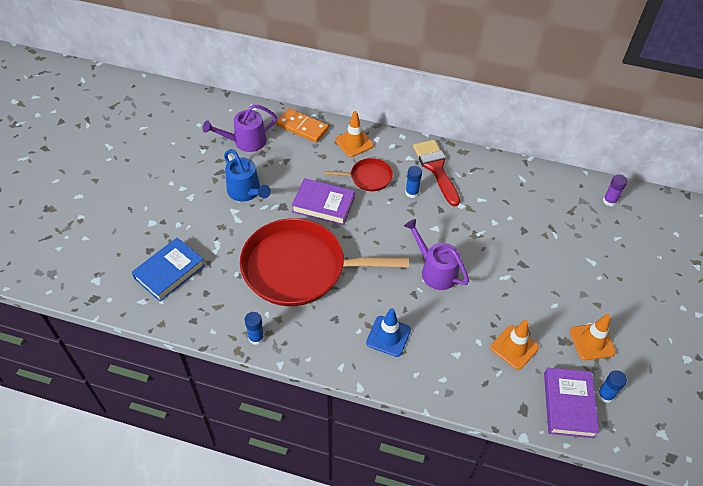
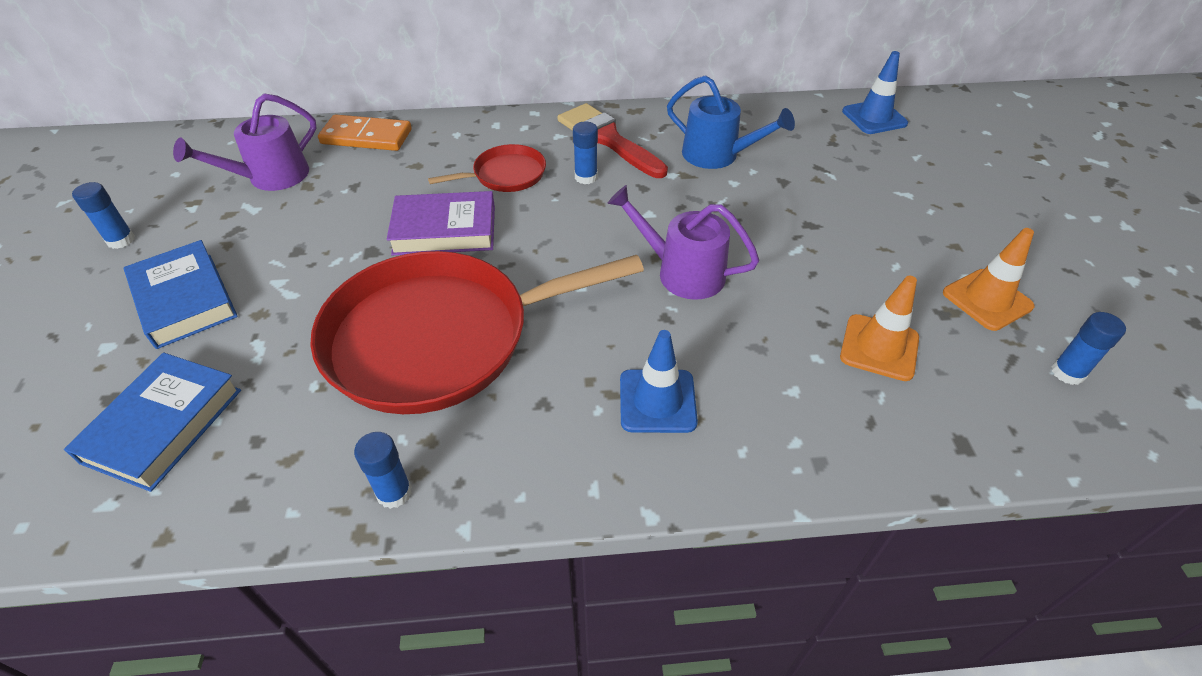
camera: 20 degrees left, 5 degrees down
blue watering can [224,149,271,202] -> blue watering can moved to [667,75,795,169]
orange traffic cone [335,111,374,157] -> none
purple book [544,368,599,438] -> none
purple glue stick [603,174,627,206] -> blue traffic cone [842,51,908,134]
none -> blue glue stick [72,182,135,249]
none -> blue book [124,240,238,349]

